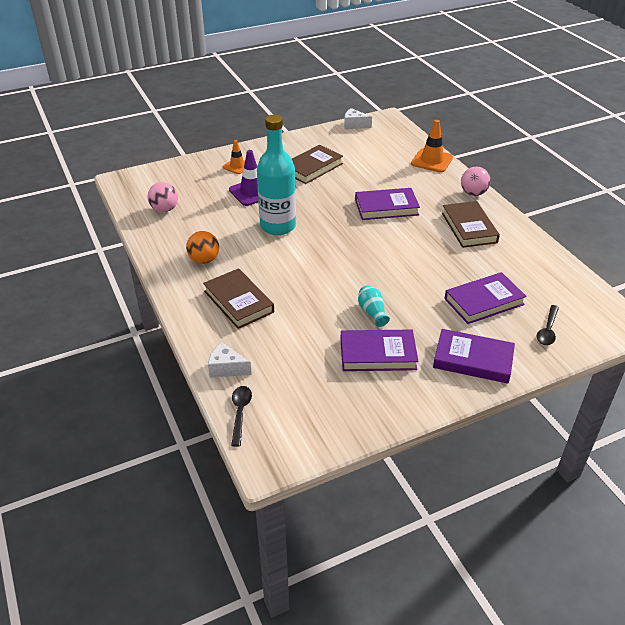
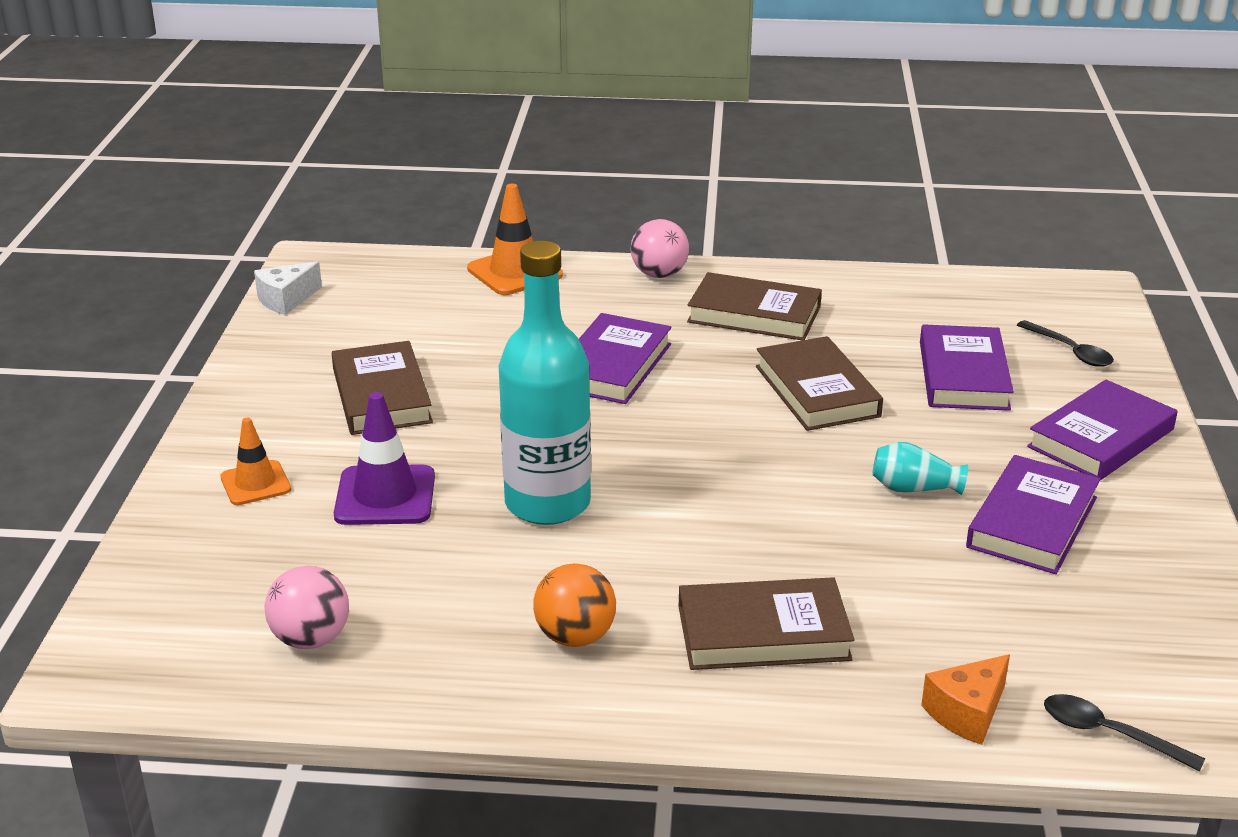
camera: 60 degrees left, 10 degrees down
white cheese [208,342,252,378] -> orange cheese [921,654,1010,745]
none -> brown book [756,336,883,431]

